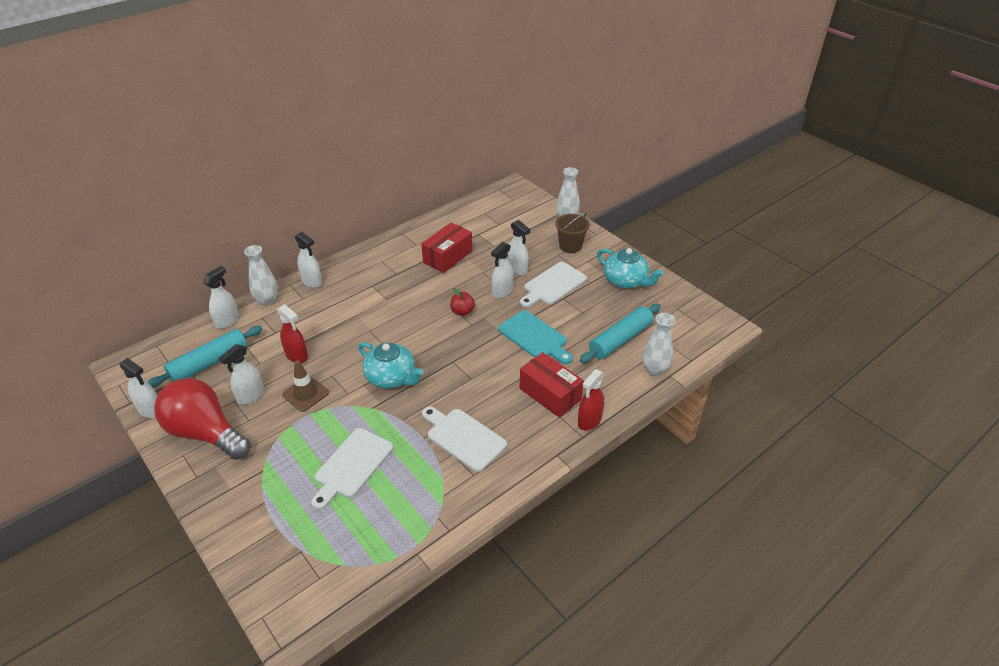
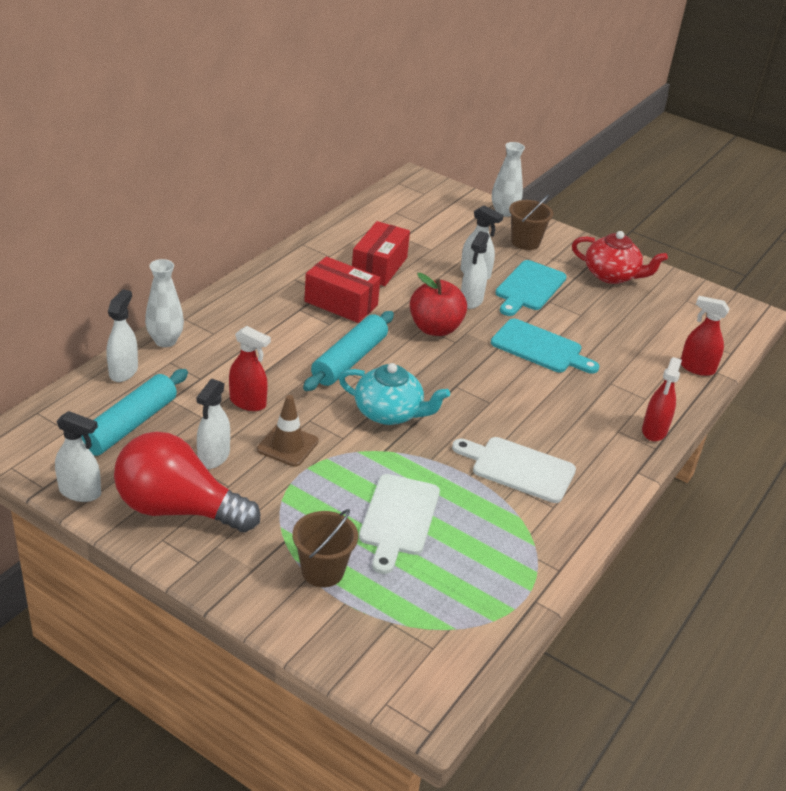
camera: 20 degrees left, 5 degrees down
white spray bottle [295,232,322,288] -> none
red apple [450,288,475,316] -> red apple [410,273,467,336], size x1.74
white cutting board [520,262,587,307] -> turquoise cutting board [495,260,567,316]
red box [520,352,584,418] -> red box moved to [305,257,380,323]
turquoise rolling pin [580,304,661,363] -> turquoise rolling pin moved to [303,311,394,391]
turquoise teapot [597,248,664,289] -> red teapot [572,231,668,284]
white vase [642,313,675,376] -> red spray bottle [681,296,730,376]
none -> brown bucket [293,509,358,587]

